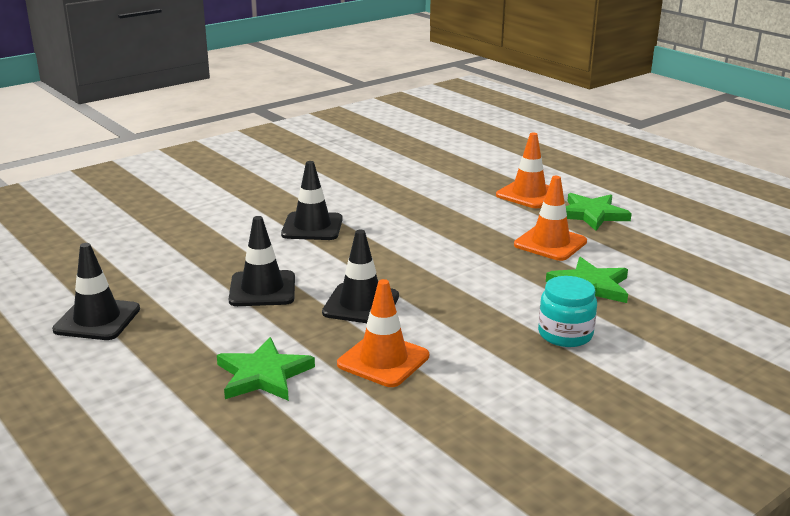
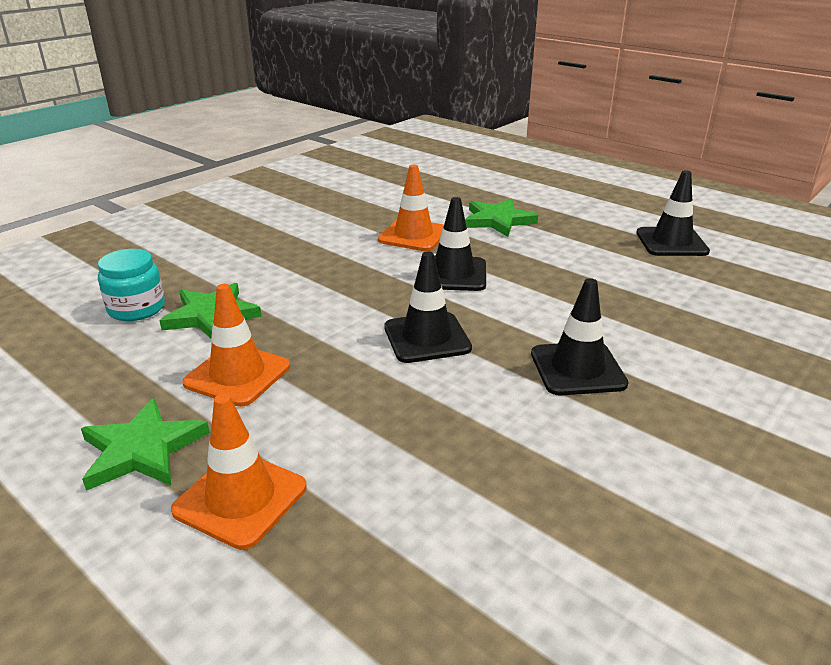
camera: 170 degrees right, 5 degrees up
black traffic cone [229,216,295,306] -> black traffic cone moved to [384,252,472,363]
turquoise jar [538,276,597,347] -> turquoise jar moved to [98,249,165,321]

